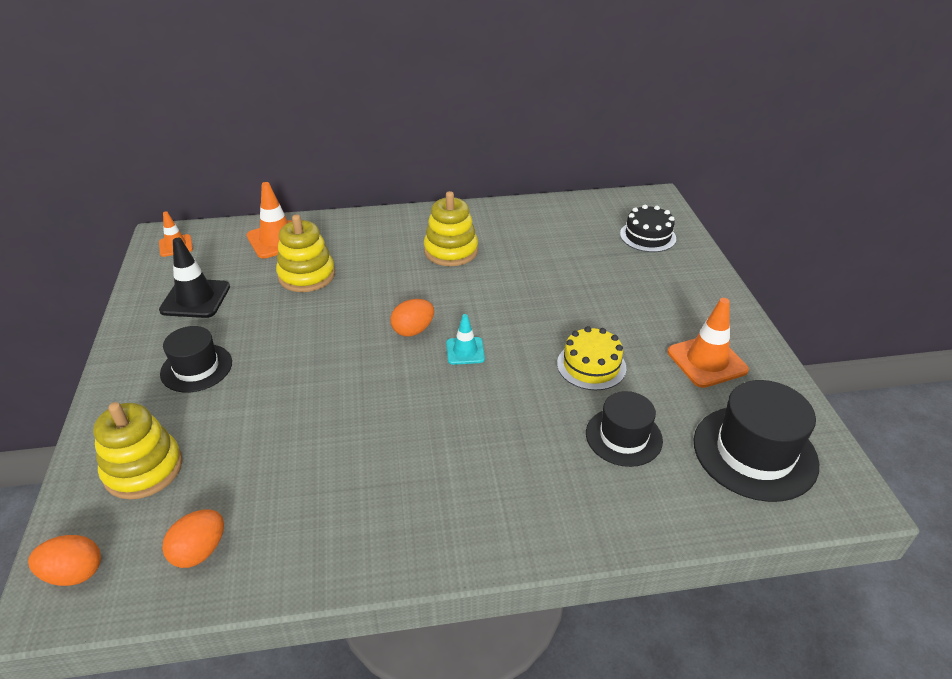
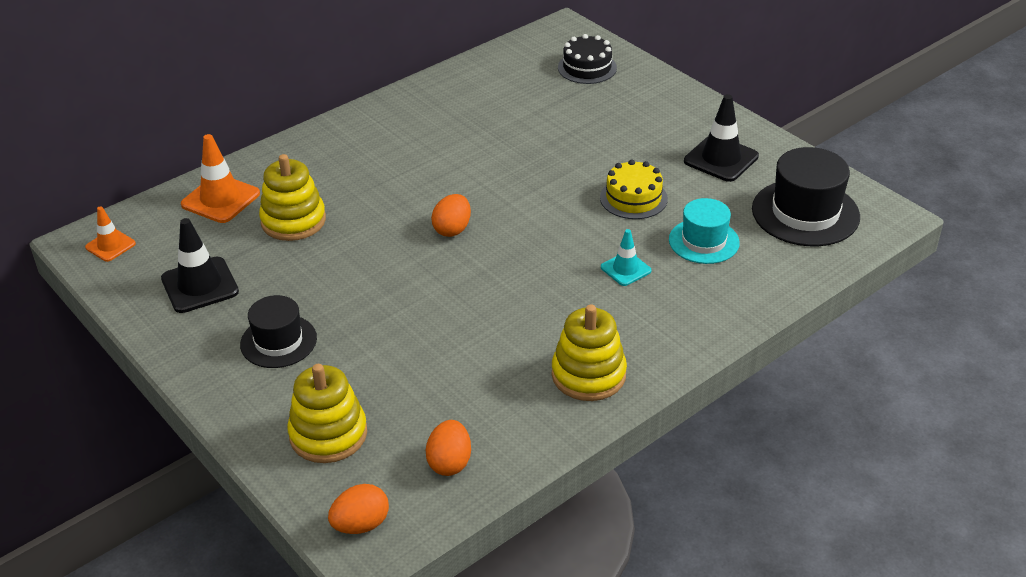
camera: 30 degrees left, 0 degrees up
yellow stacking toy [424,191,478,266] -> yellow stacking toy moved to [552,304,627,401]
turquoise traffic cone [446,314,485,365] -> turquoise traffic cone moved to [601,229,651,286]
black hat [586,391,663,467] -> turquoise hat [669,198,740,264]
orange traffic cone [667,298,749,388] -> black traffic cone [684,94,759,182]

